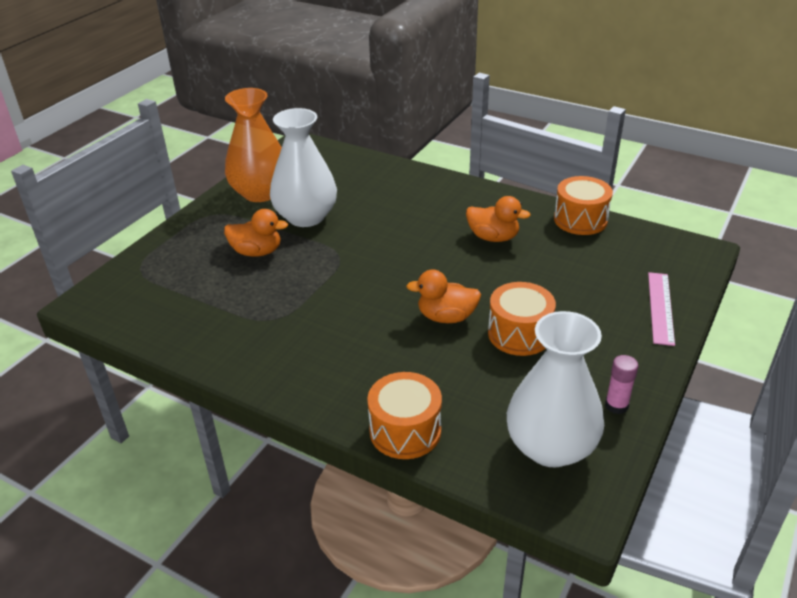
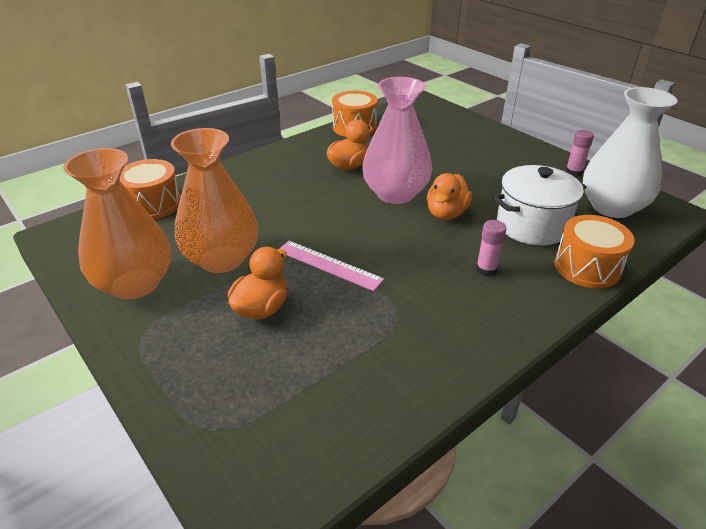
camera: 70 degrees left, 0 degrees up
white vase [270,108,337,227] -> orange vase [171,128,258,273]
orange drum [488,282,556,356] -> orange drum moved to [120,159,181,220]
pink ruler [648,272,675,346] -> pink ruler moved to [279,241,384,291]
none -> pink vase [362,77,432,204]
none -> pink glue stick [476,220,507,277]
none -> white pot [493,165,587,246]

